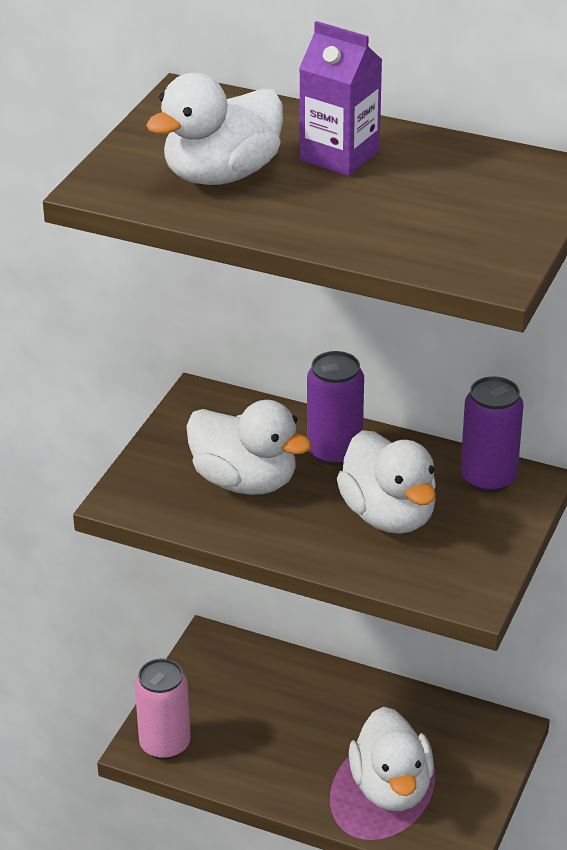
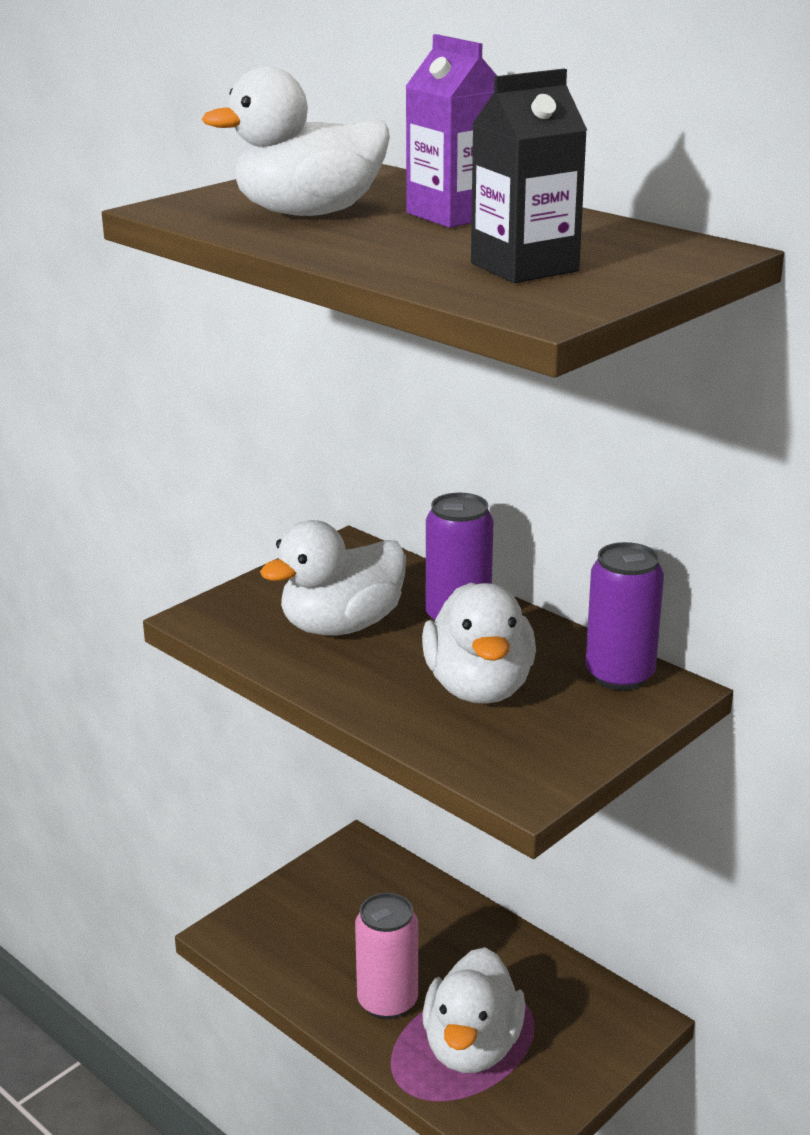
camera: 20 degrees right, 10 degrees down
pink can [135,659,191,760] -> pink can moved to [355,893,418,1019]
white duck [186,400,312,495] -> white duck turned 90 degrees clockwise [260,520,406,636]
none -> black carton [471,69,587,283]

